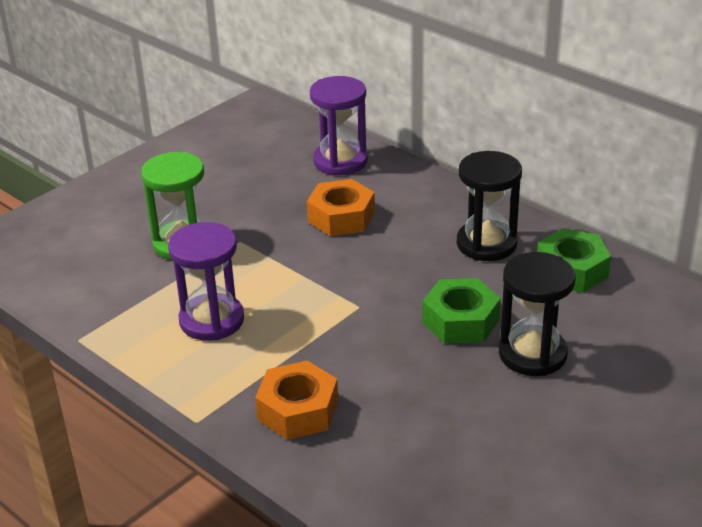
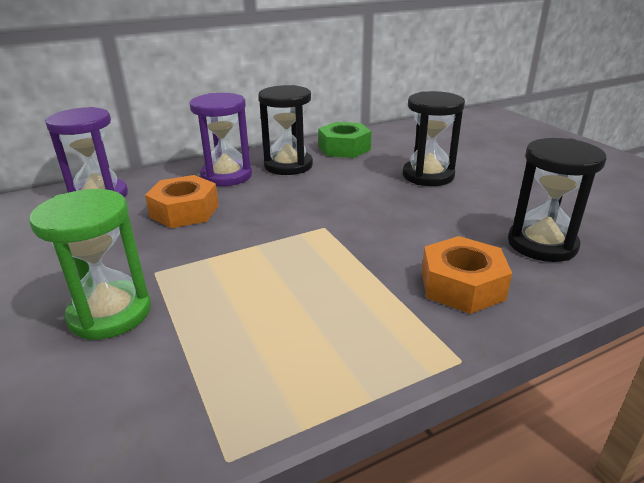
camera: 70 degrees left, 5 degrees down
purple hourglass [168,222,244,341] -> purple hourglass moved to [189,93,252,186]
green nut [423,278,501,344] -> none
none -> black hourglass [508,138,606,262]

